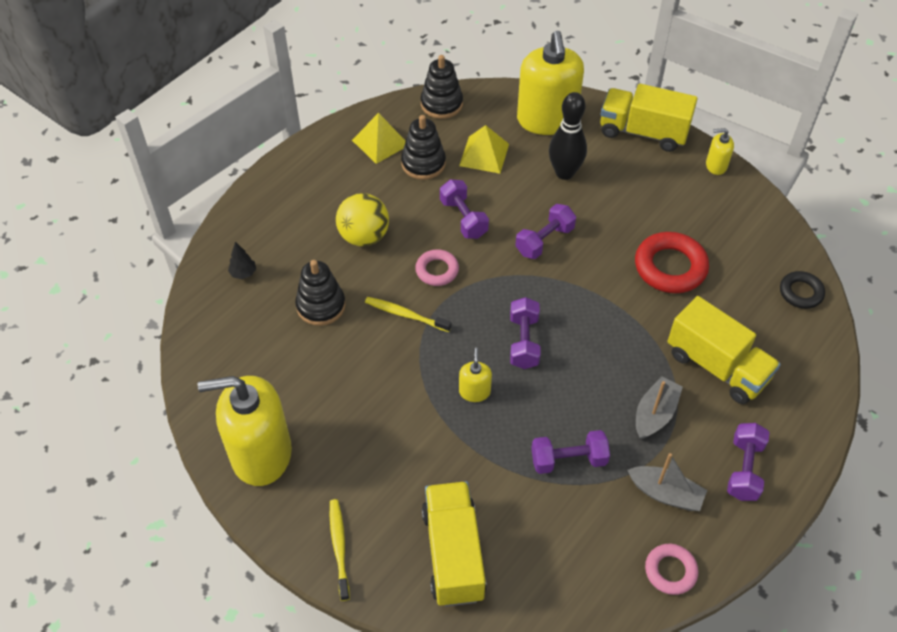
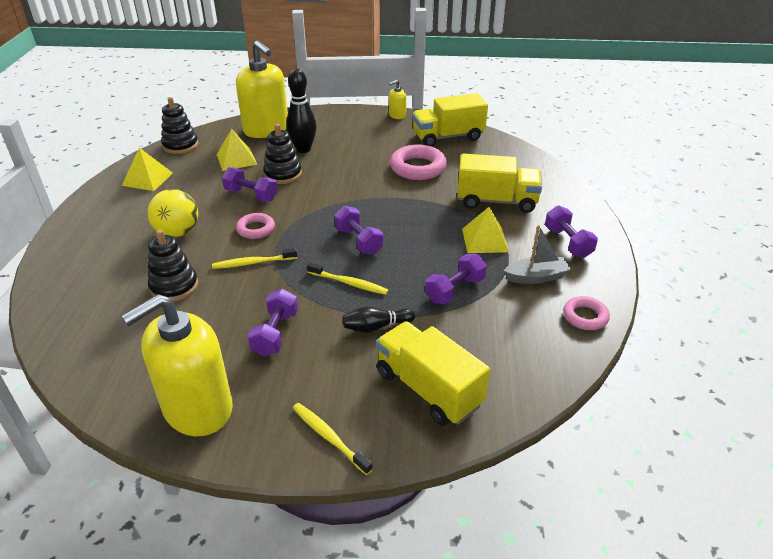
camera: 35 degrees left, 15 degrees down
black tree [228,242,256,279] -> none
black stacking toy [401,115,446,180] -> black stacking toy moved to [263,124,302,184]
yellow soap dispenser [459,348,492,402] -> yellow toothbrush [307,262,388,295]
purple dumbbell [515,204,576,259] -> purple dumbbell moved to [248,289,298,356]
yellow truck [600,84,698,152] -> yellow truck moved to [412,93,488,147]
red ring [635,232,709,293] -> pink ring [390,145,447,180]
grey boat [636,376,683,440] -> yellow pyramid [462,207,509,253]
black ring [780,271,825,309] -> none
none -> black bowling pin [343,307,415,333]

